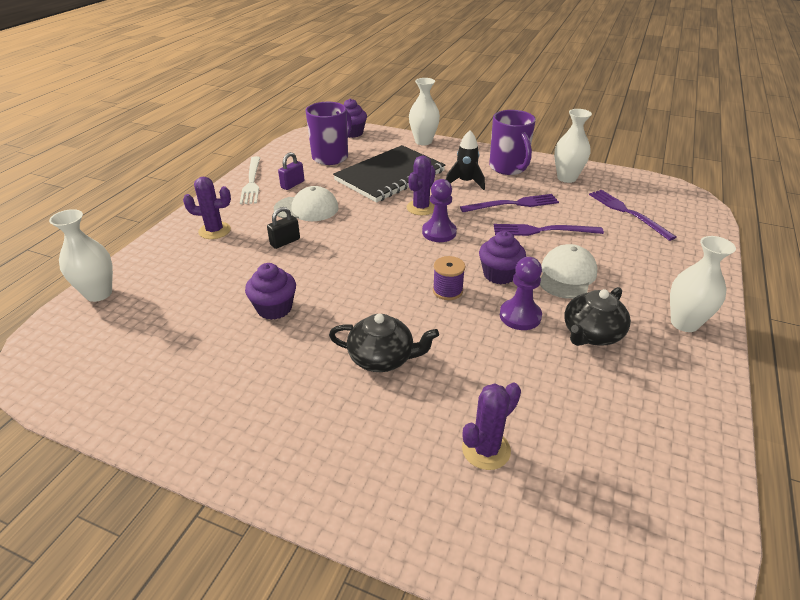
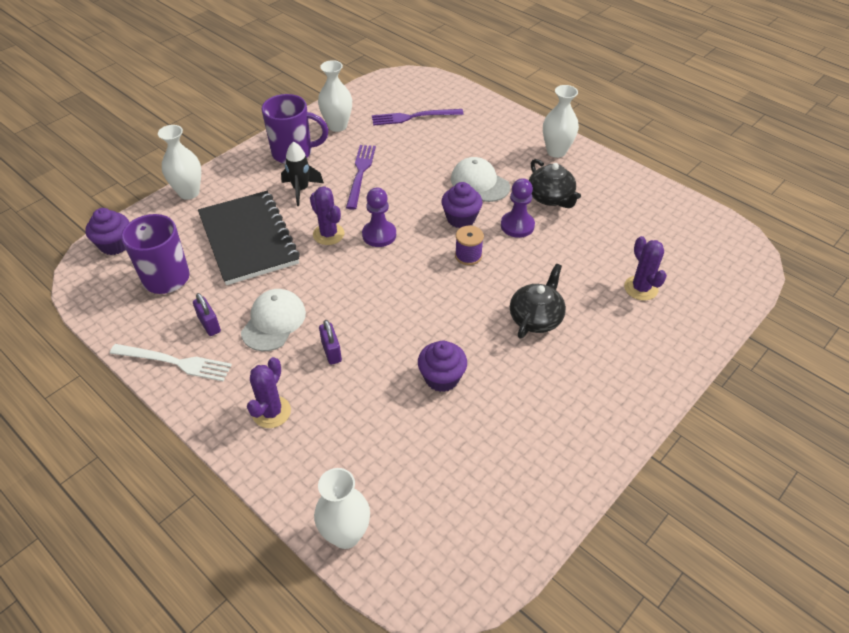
camera: 70 degrees left, 10 degrees up
black padlock [267,207,300,249] -> purple padlock [319,320,342,365]
purple fork [494,224,604,236] -> none

